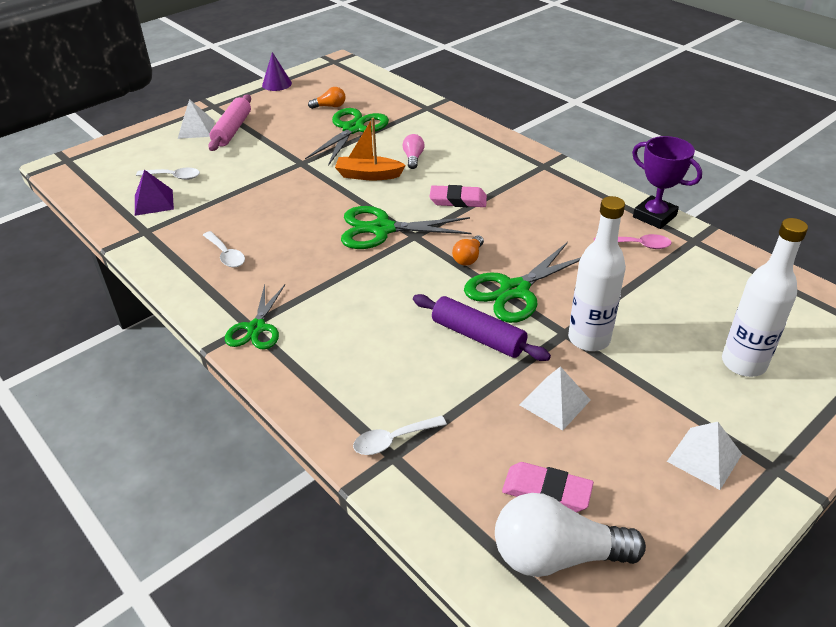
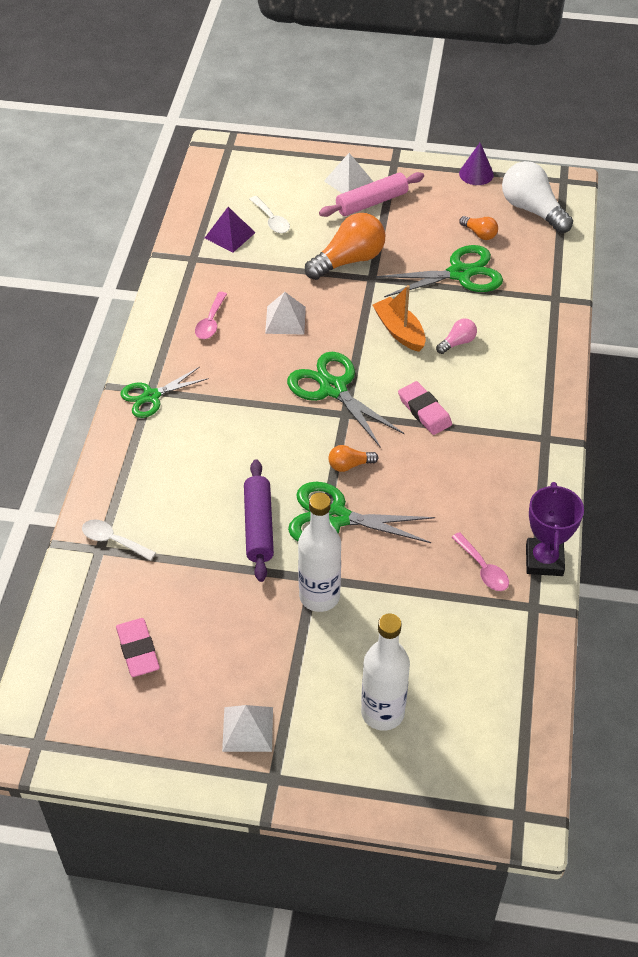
camera: 50 degrees right, 10 degrees up
white spoon [203,231,245,267] -> pink spoon [195,292,227,339]
white light bulb [495,493,646,577] -> white light bulb moved to [502,161,573,233]
white pyramid [520,366,591,430] -> white pyramid moved to [265,292,306,335]
none -> orange light bulb [305,213,385,280]

